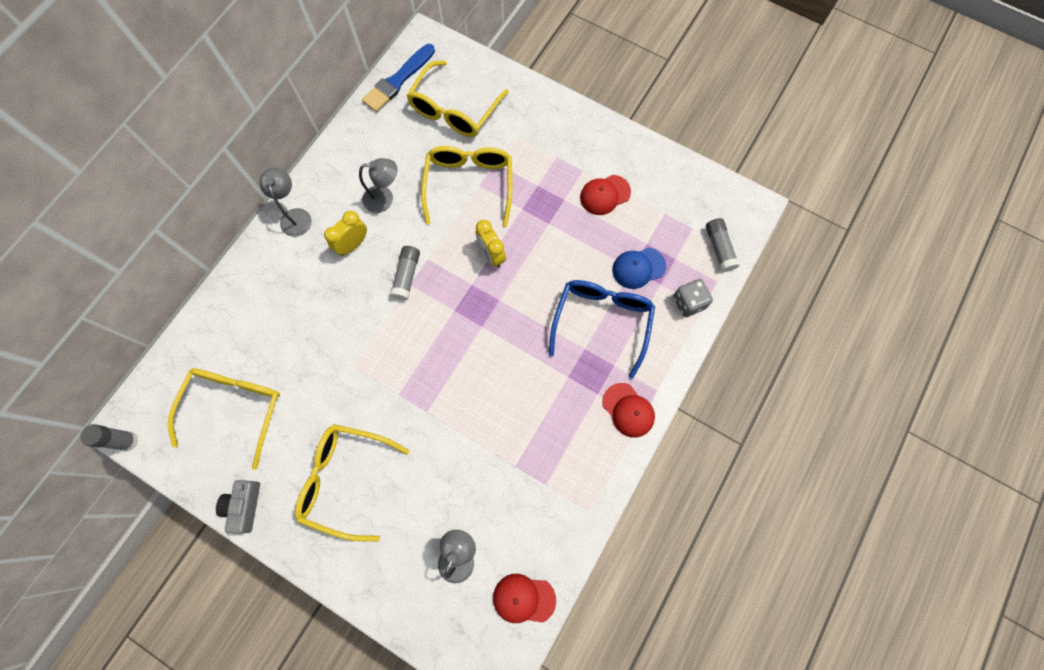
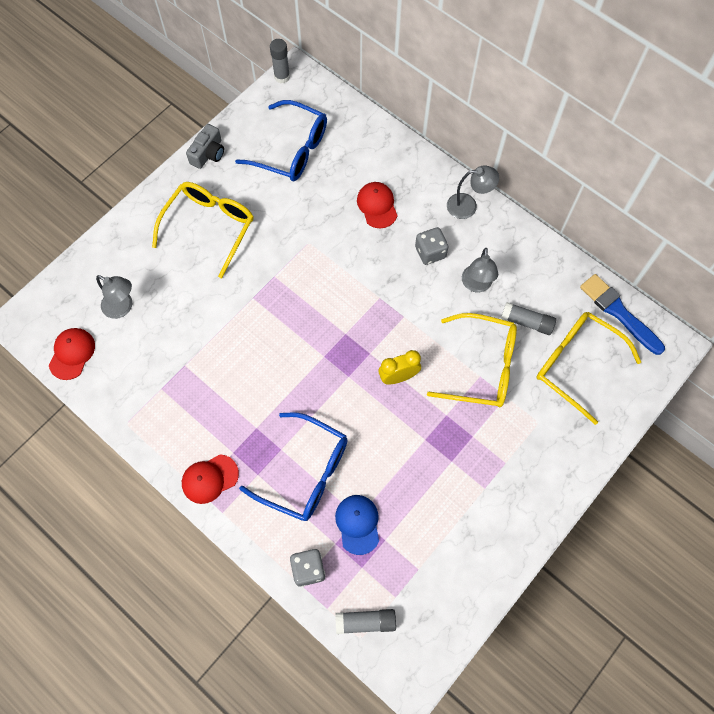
camera: 100 degrees right, 5 degrees down
yellow glasses [168,368,280,470] -> blue glasses [235,100,327,181]
grey camera [216,480,260,534] -> grey camera turned 105 degrees clockwise [186,124,224,169]
yellow clock [324,211,367,256] -> grey dice [415,227,448,265]
grey glue stick [390,246,420,301] -> grey glue stick moved to [501,302,556,335]
red cap [580,175,631,215] -> red cap moved to [357,182,398,228]

